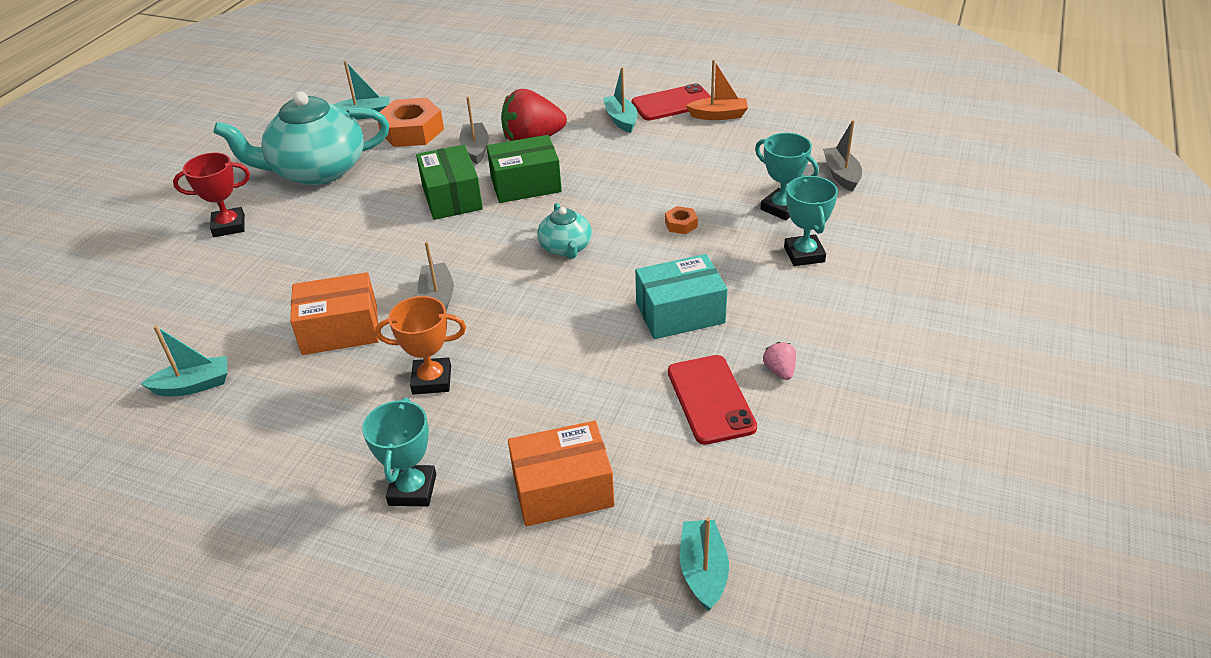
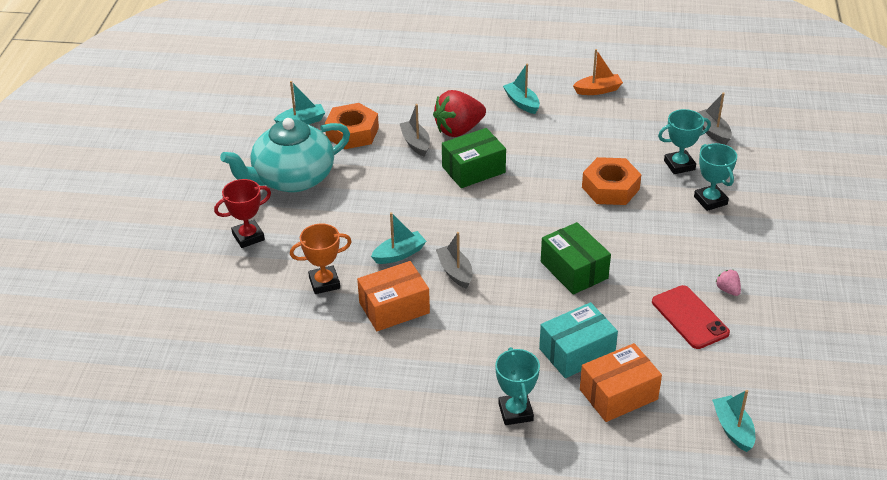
camera: 15 degrees left, 0 degrees up
turquoise boat [141,326,227,396] -> turquoise boat moved to [371,212,426,264]
orange trophy [375,296,466,395] -> orange trophy moved to [290,224,352,294]
green box [416,145,483,220] -> green box moved to [541,222,611,295]
turquoise teapot [537,203,592,259] -> none
red phone [631,83,711,121] -> none
turquoise box [635,254,727,339] -> turquoise box moved to [539,302,618,378]
orange nut [665,206,698,234] -> orange nut [582,157,641,205], size x2.20
turquoise trophy [755,133,819,220] -> turquoise trophy turned 45 degrees counterclockwise [658,109,711,174]

